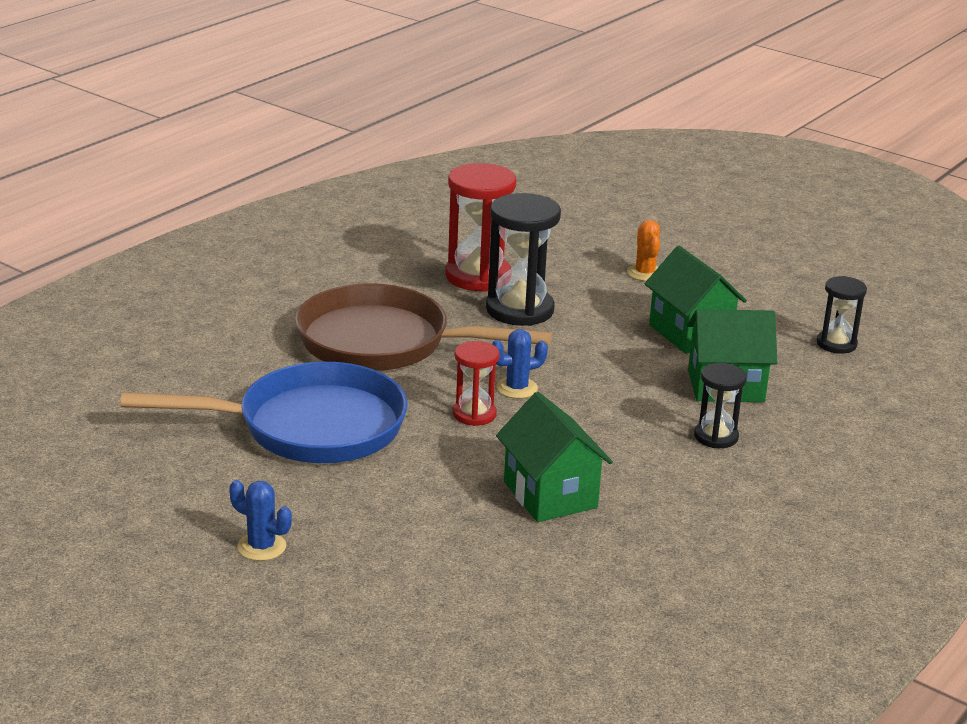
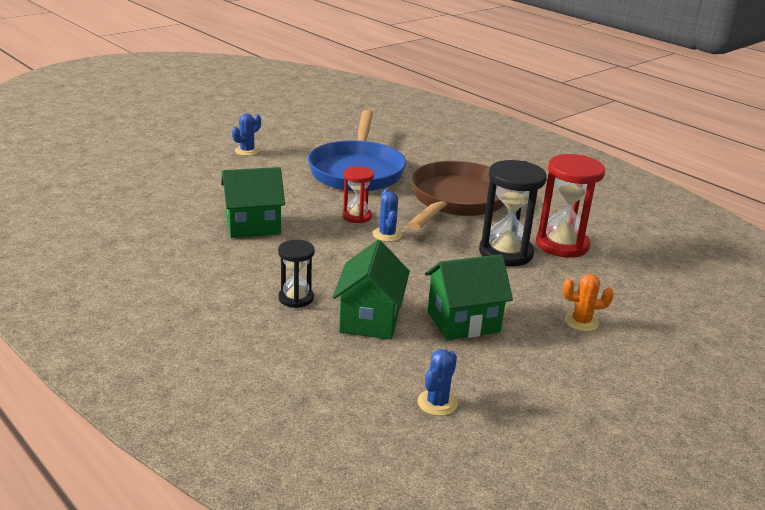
camera: 100 degrees right, 0 degrees up
black hourglass [817,276,867,354] -> blue cactus [417,349,458,416]

